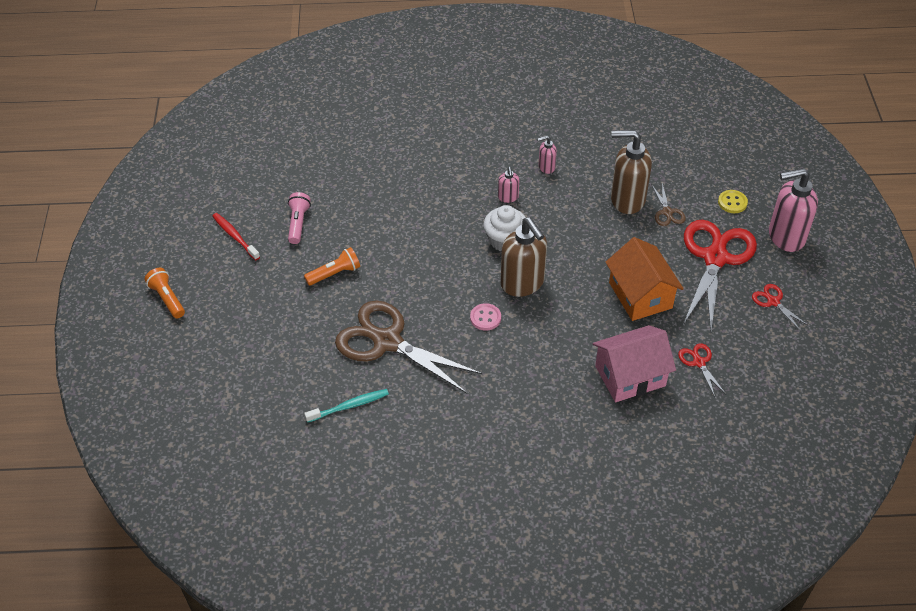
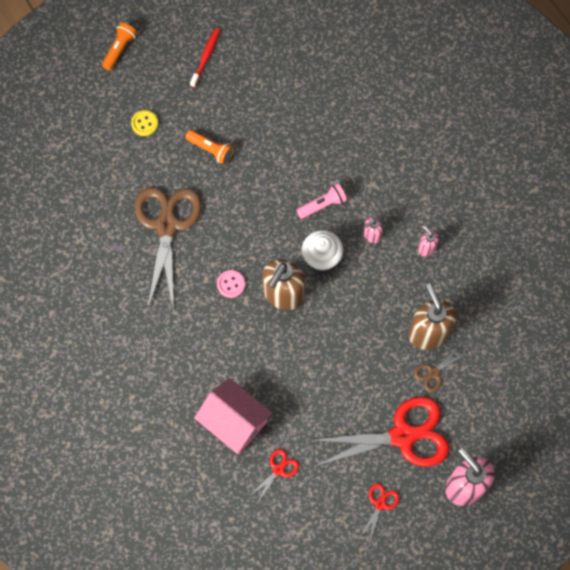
camera: 60 degrees right, 20 degrees up
pink flashlight [288,192,311,244] -> pink flashlight moved to [296,183,347,219]
turquoise toothbrush [304,389,389,423] -> none
orange house [606,237,684,321] -> none
yellow button [718,190,748,213] -> yellow button moved to [131,110,158,136]

